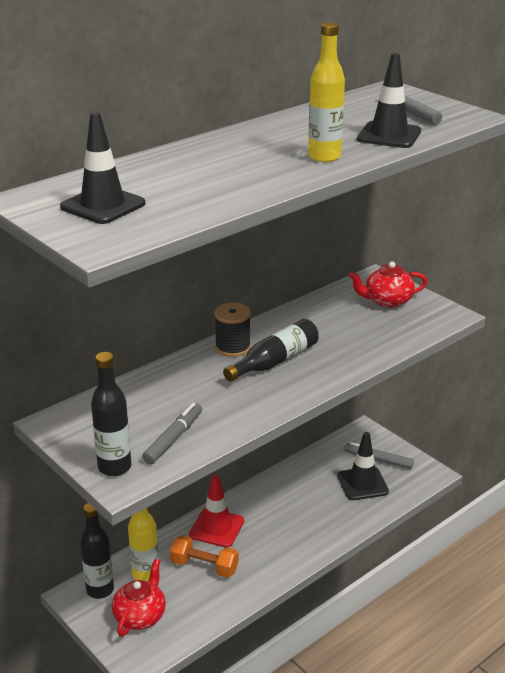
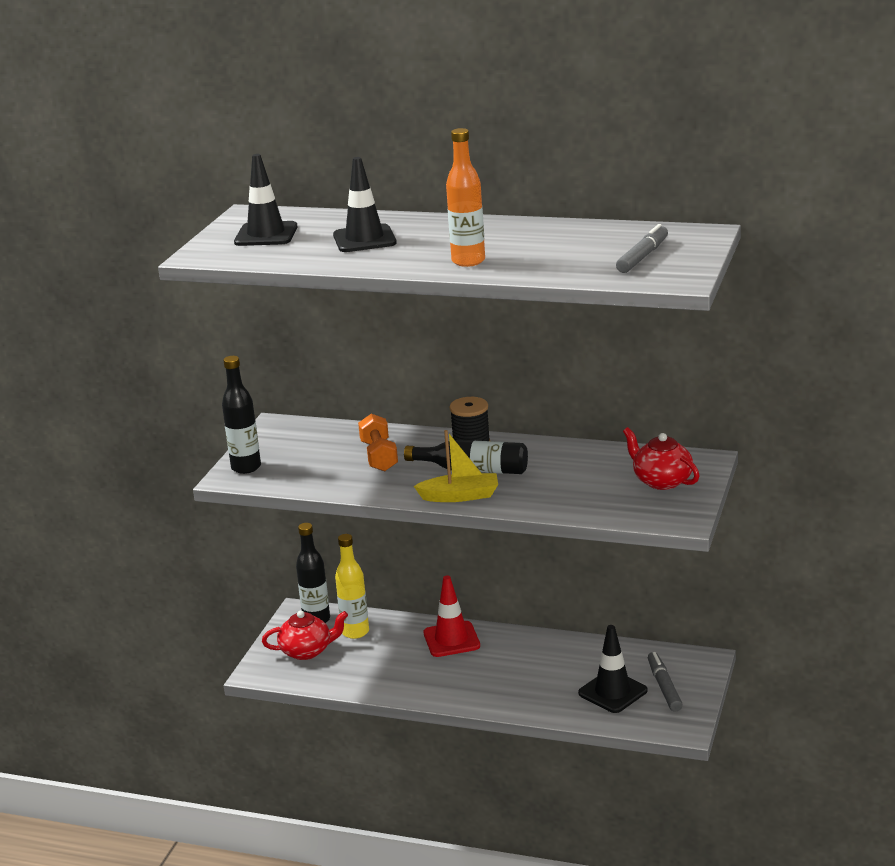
camera: 60 degrees right, 5 degrees down
grey marker [142,403,202,465] -> none
orange dumbbell [170,535,239,578] -> orange dumbbell moved to [358,414,398,472]
yellow bottle [308,22,345,162] -> orange bottle [446,128,485,267]
black traffic cone [357,53,421,148] -> black traffic cone moved to [333,157,397,252]
none -> yellow boat [414,430,498,502]

